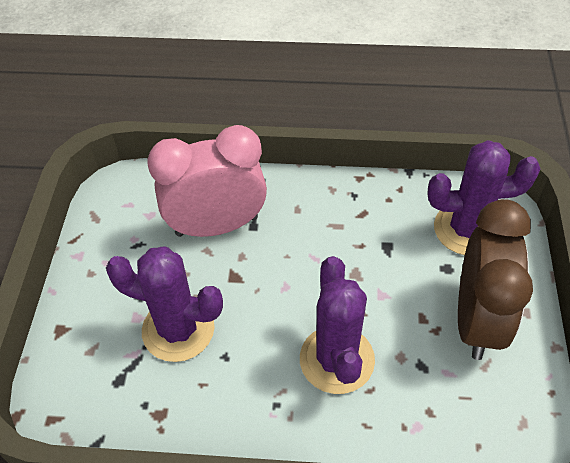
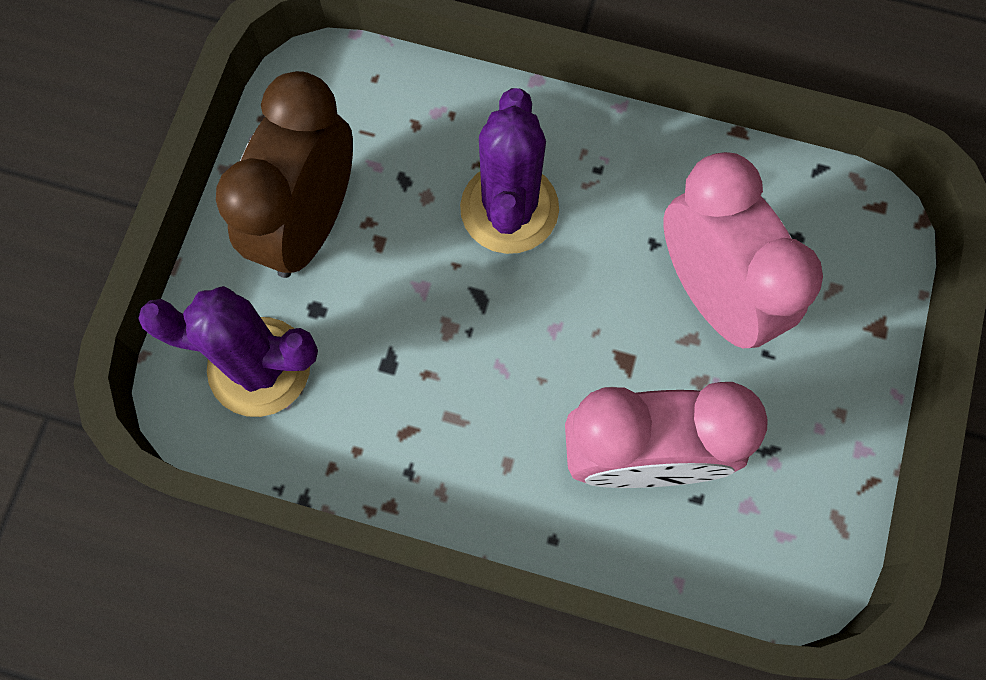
camera: 170 degrees left, 20 degrees up
purple cactus [106,246,223,362] -> pink clock [663,152,823,348]

